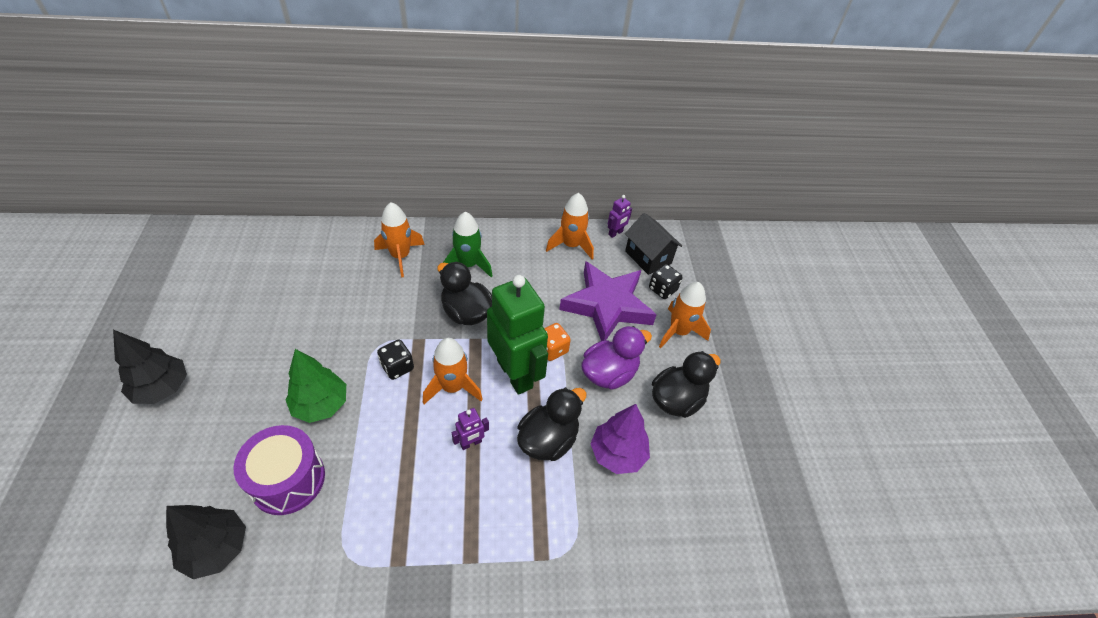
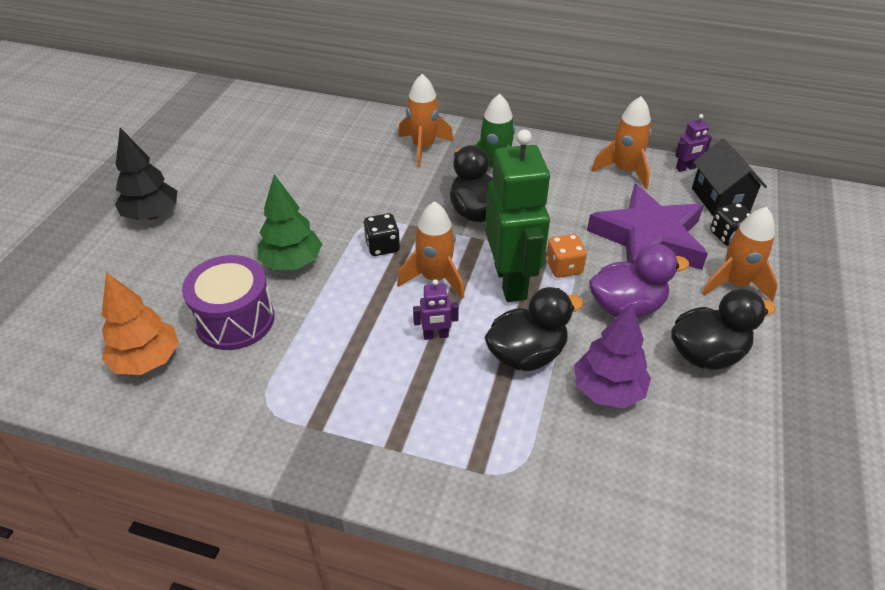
camera: 25 degrees right, 5 degrees down
black tree [166,505,246,579] -> orange tree [102,272,179,375]

